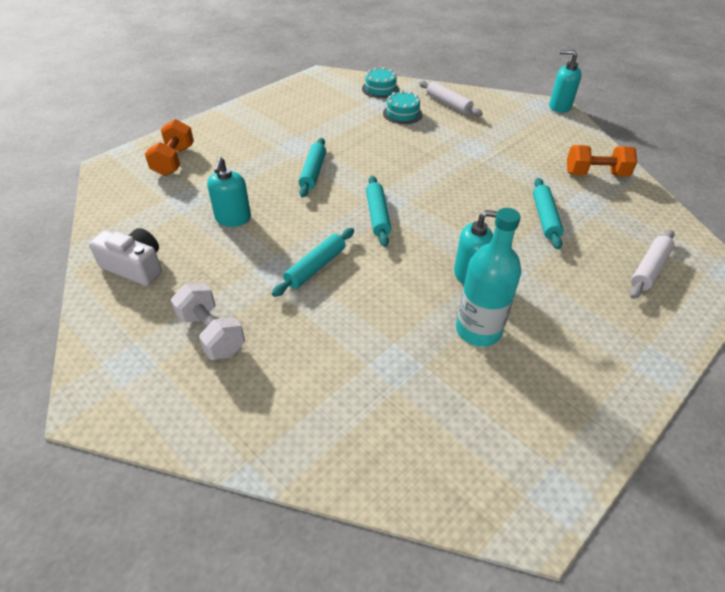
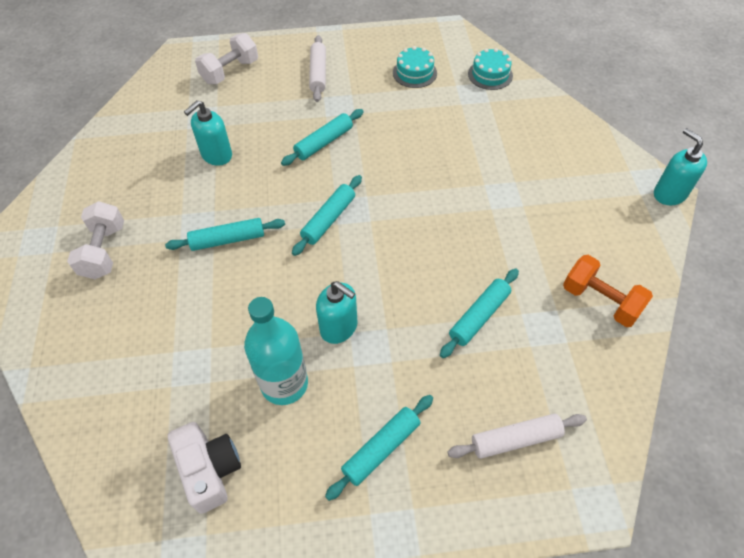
camera: 40 degrees right, 10 degrees up
white camera [89,228,162,286] -> white camera moved to [168,422,241,514]
orange dumbbell [145,119,194,176] -> white dumbbell [195,33,258,84]
turquoise cake [383,91,423,124] -> turquoise cake moved to [393,46,437,88]
white rolling pin [419,80,483,116] -> white rolling pin moved to [309,35,326,102]
none -> turquoise rolling pin [325,395,433,501]

